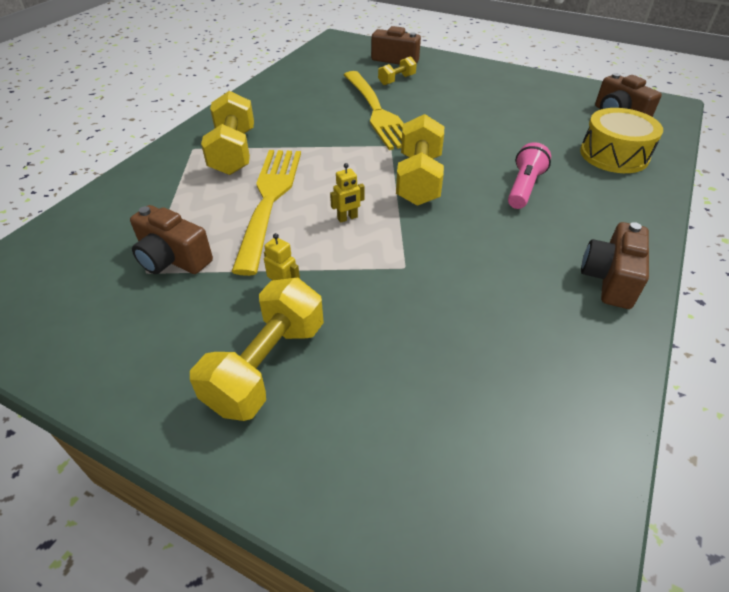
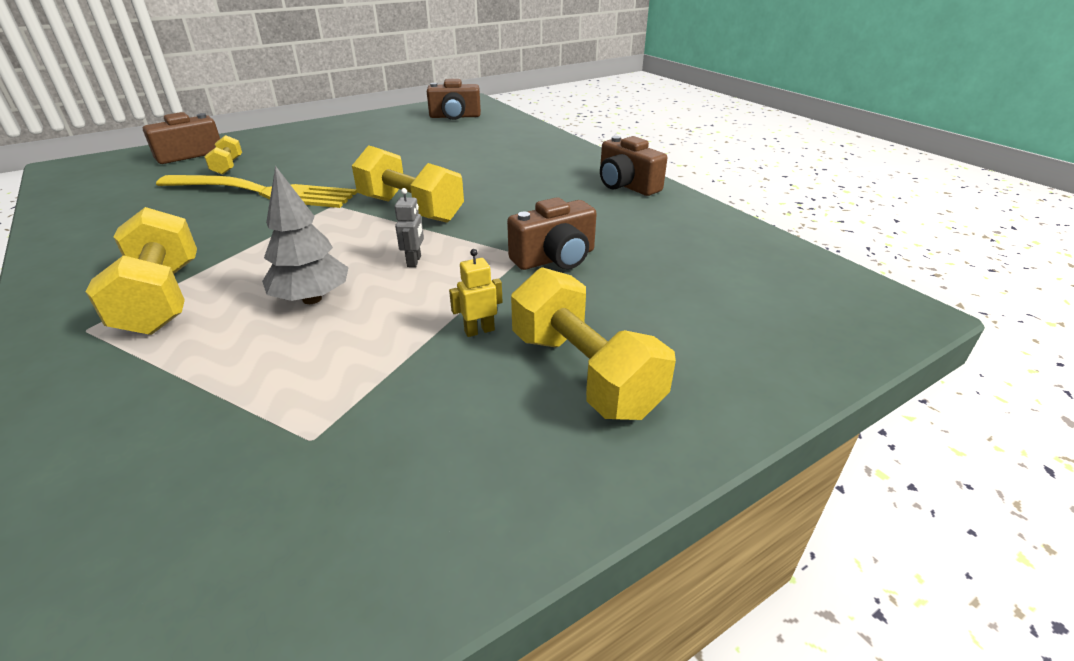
camera: 60 degrees left, 10 degrees down
brown camera [130,205,213,274] -> brown camera moved to [507,197,597,270]
yellow dumbbell [201,91,254,175] -> yellow dumbbell turned 45 degrees clockwise [86,207,197,335]
yellow fork [231,150,301,276] -> grey tree [262,166,349,304]
yellow robot [330,163,365,223] -> grey robot [394,188,424,267]
pink flashlight [508,142,551,209] -> none
yellow drum [580,108,663,173] -> none

